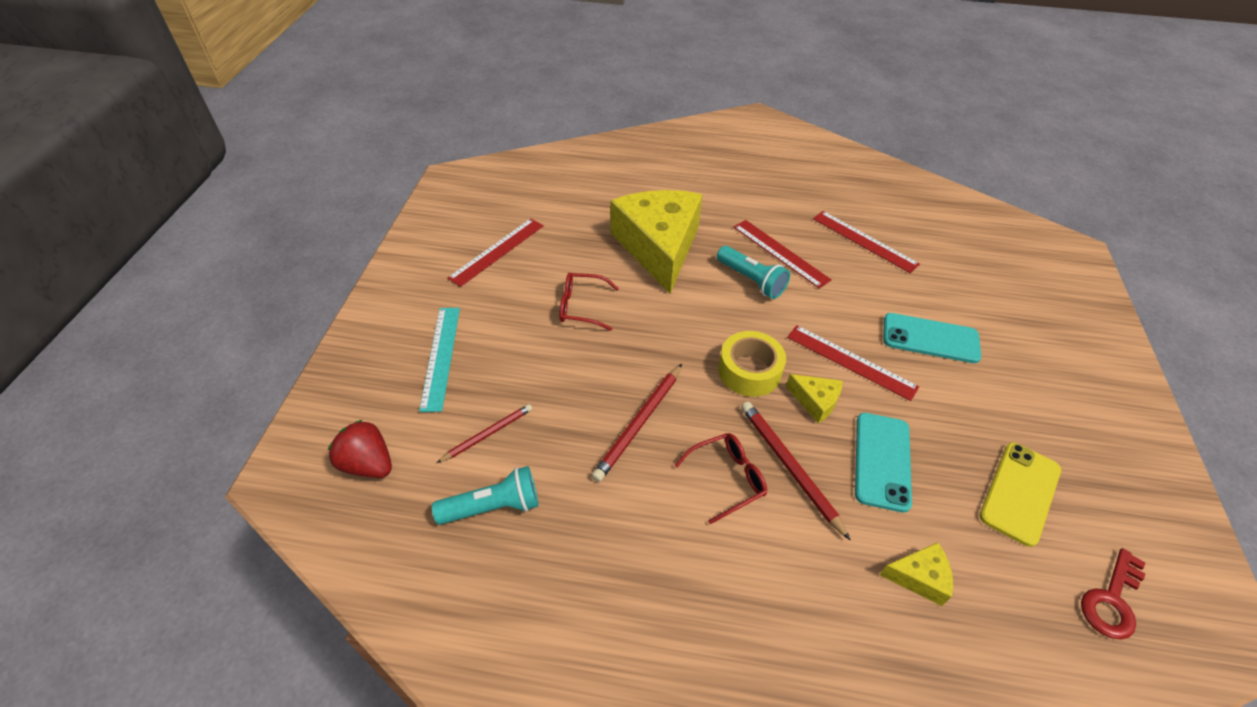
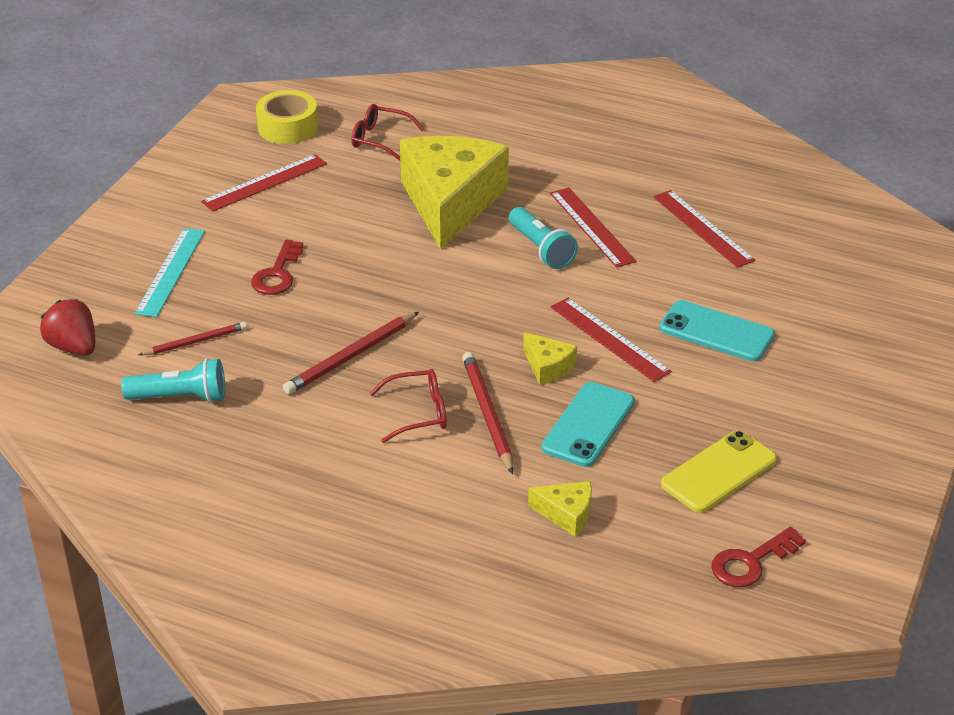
camera: 15 degrees right, 10 degrees down
red glasses [559,273,619,331] -> red glasses moved to [351,104,424,161]
yellow tape [718,331,786,397] -> yellow tape moved to [256,90,318,144]
none -> red key [251,240,303,295]

